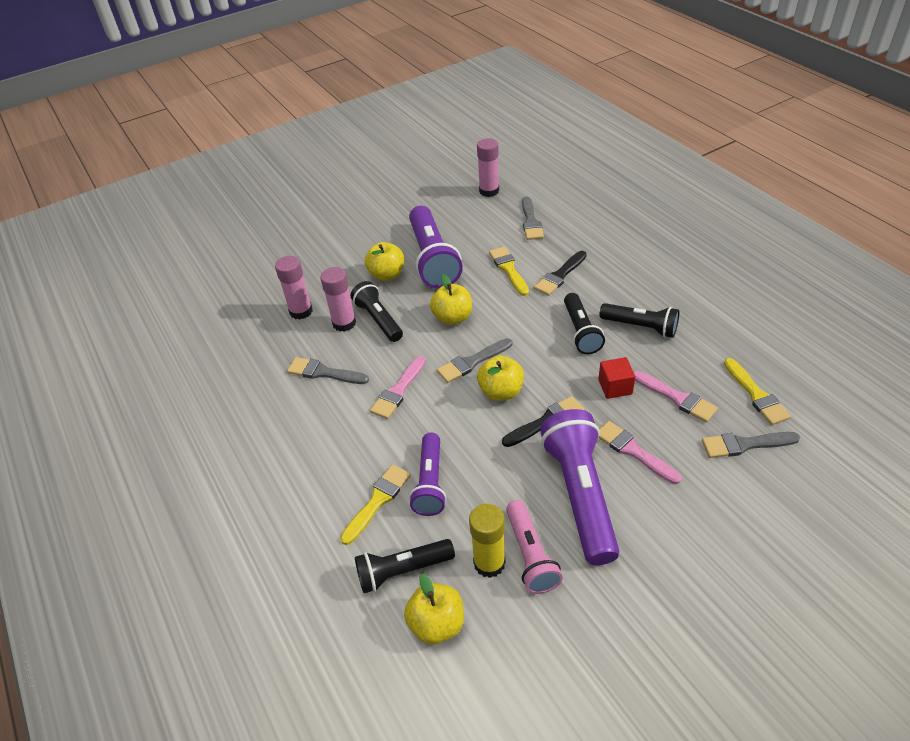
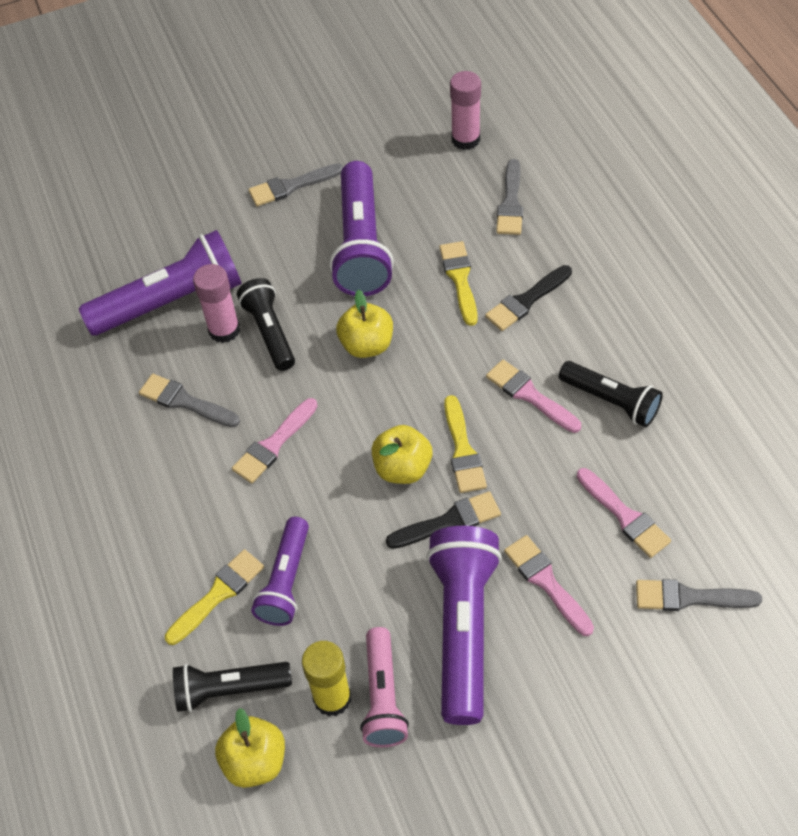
camera: 10 degrees right, 10 degrees up
pink glue stick [275,256,313,320] -> purple flashlight [79,230,242,336]
yellow apple [365,242,404,281] -> none
grey brush [437,338,512,383] -> grey brush moved to [249,163,343,206]
black flashlight [564,293,605,354] -> pink brush [486,360,581,433]
red cube [598,357,635,399] -> none
yellow brush [724,358,791,425] -> yellow brush moved to [444,395,487,493]

